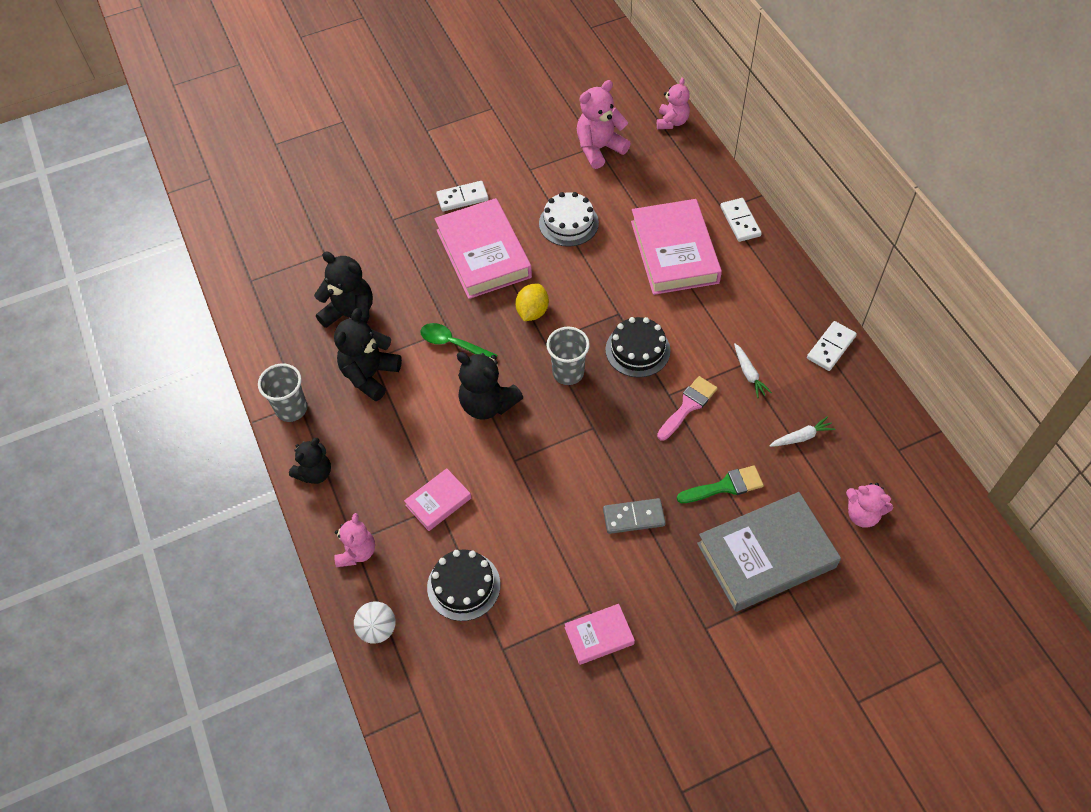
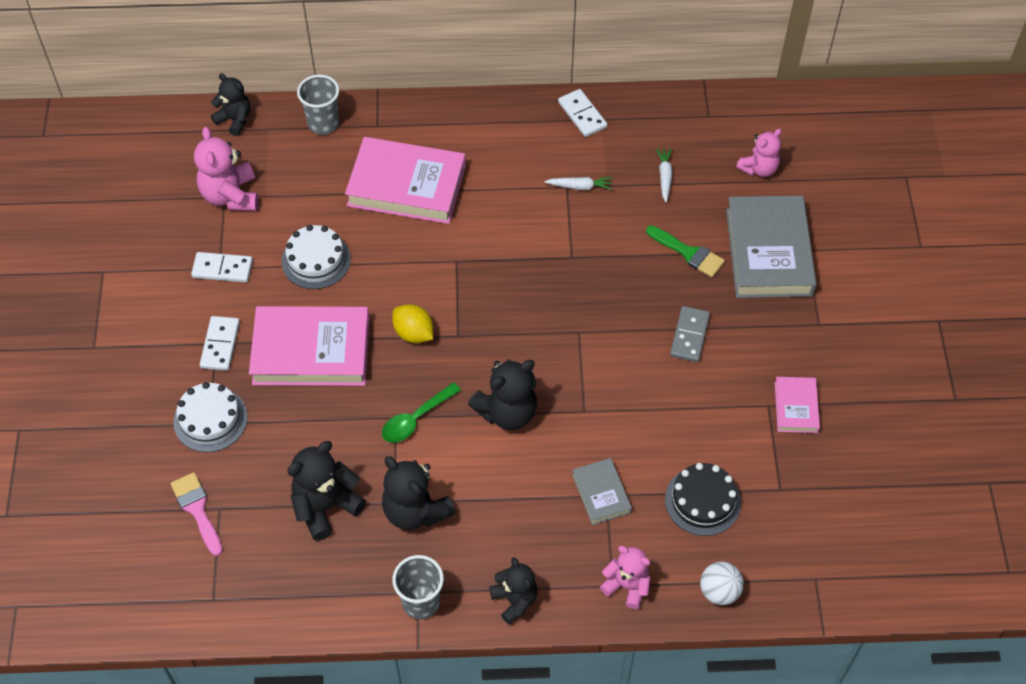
camera: 70 degrees left, 0 degrees up
pink book [404,468,471,531] -> grey book [572,458,632,525]
grey cup [546,327,590,385] -> grey cup moved to [297,75,339,135]
black cake [606,317,671,377] -> none
pink teddy bear [657,78,690,129] -> black teddy bear [211,73,251,136]
pink brush [657,376,718,441] -> pink brush moved to [170,472,223,556]
green brush [677,465,764,503] -> green brush turned 120 degrees clockwise [646,225,725,277]
white domino [720,198,762,242] -> white domino moved to [191,252,253,282]
none -> white cake [174,382,248,452]

